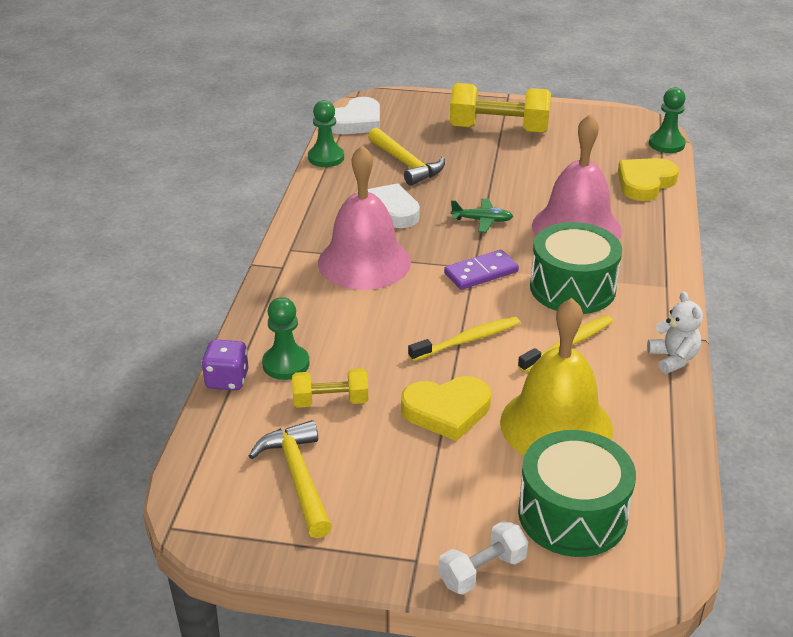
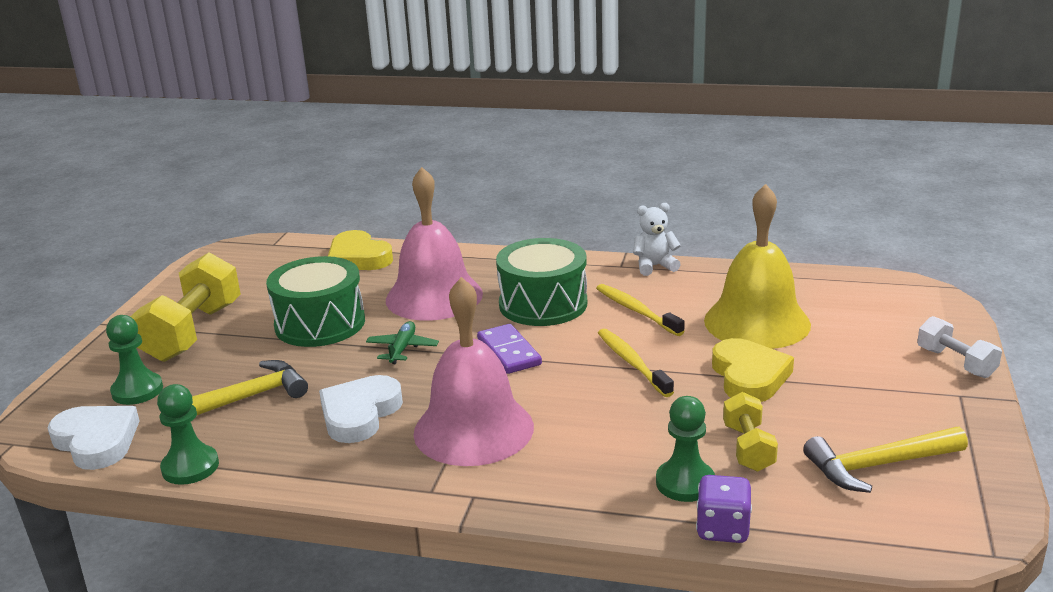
camera: 85 degrees left, 10 degrees down
green drum [518,430,636,557] -> green drum moved to [266,256,365,347]
green pawn [649,87,686,153] -> green pawn moved to [106,315,163,405]

